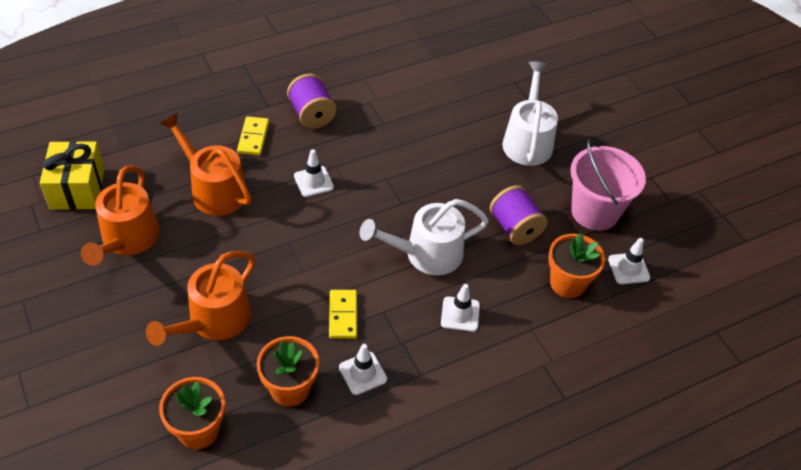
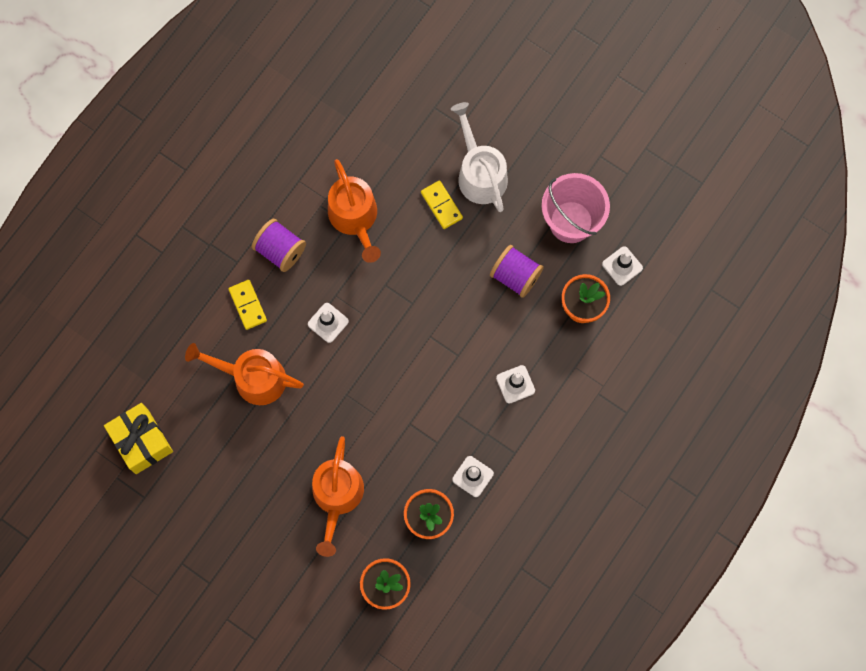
camera: 25 degrees left, 25 degrees up
orange watering can [81,165,160,266] -> orange watering can moved to [328,159,381,263]
yellow domino [329,290,357,339] -> yellow domino moved to [421,180,463,229]
white watering can [360,199,489,275] -> none

